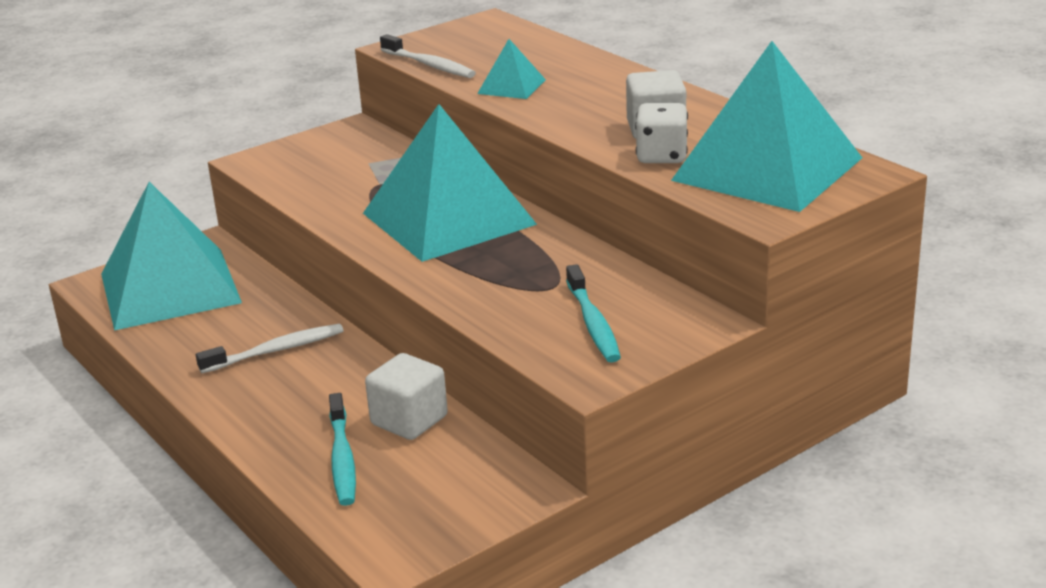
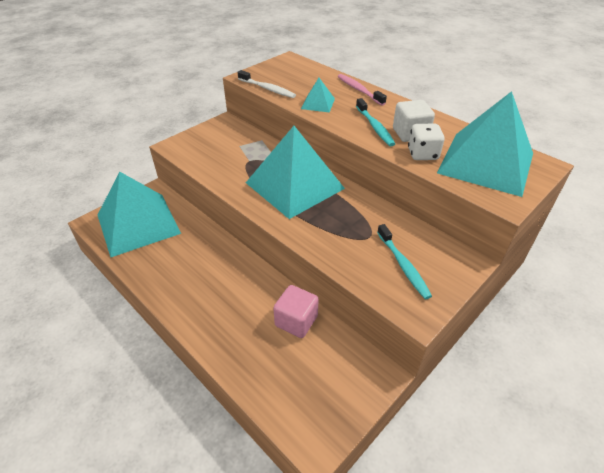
camera: 10 degrees left, 15 degrees up
white toothbrush [196,324,344,373] -> none
turquoise toothbrush [329,393,356,506] -> turquoise toothbrush moved to [356,98,395,146]
white cube [365,353,448,440] -> pink cube [273,285,319,338]
none -> pink toothbrush [338,74,387,106]

